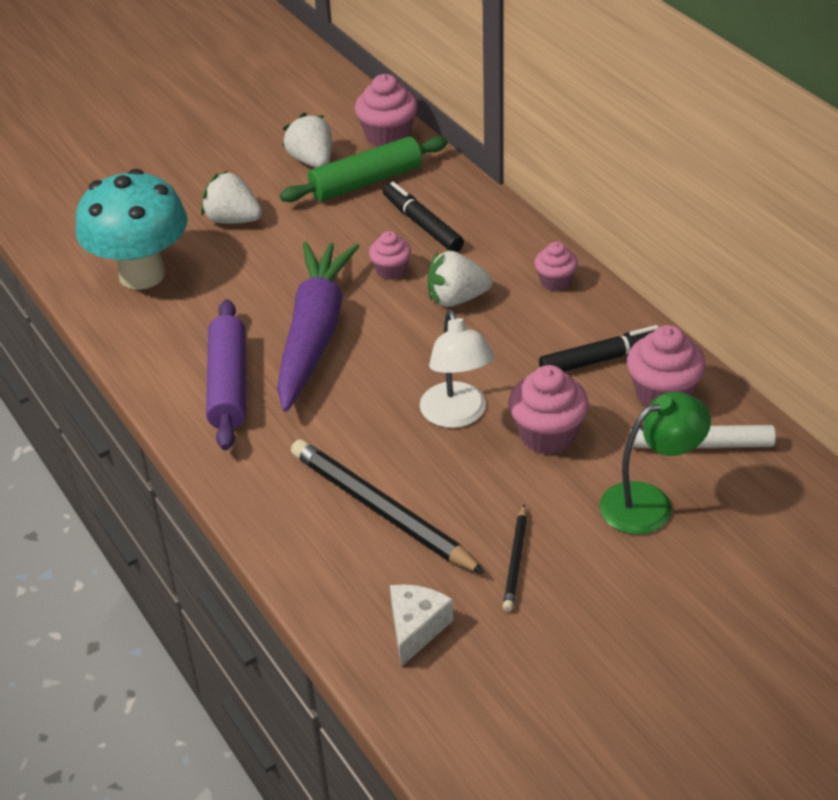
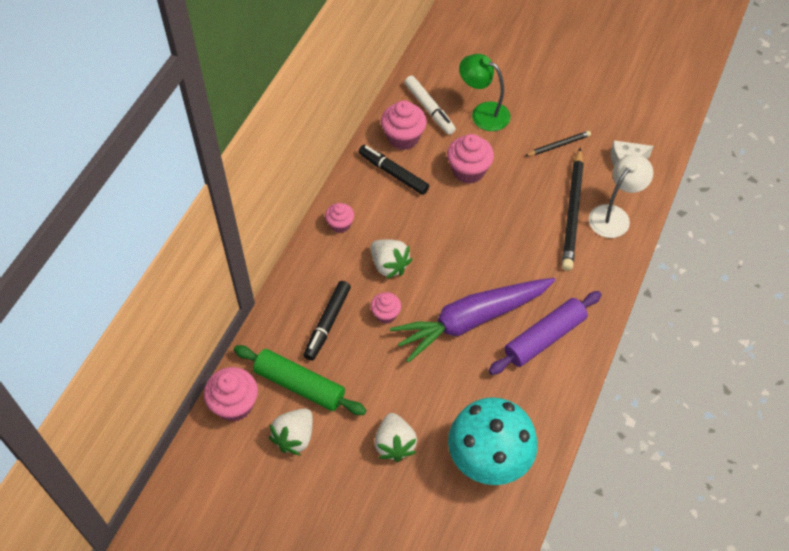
camera: 125 degrees left, 15 degrees up
white lamp [420,309,494,428] -> white lamp moved to [589,154,653,238]

